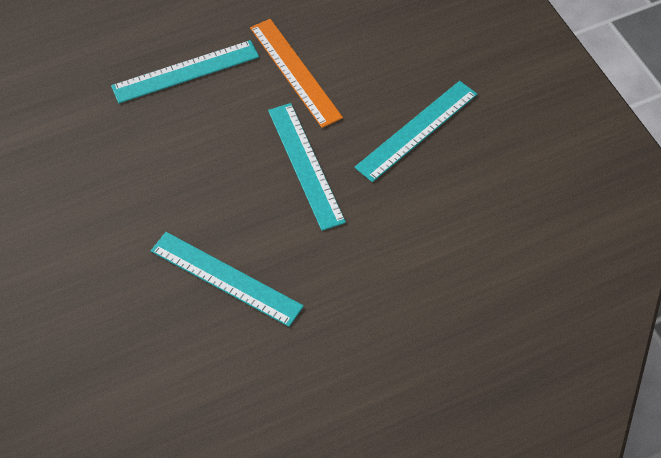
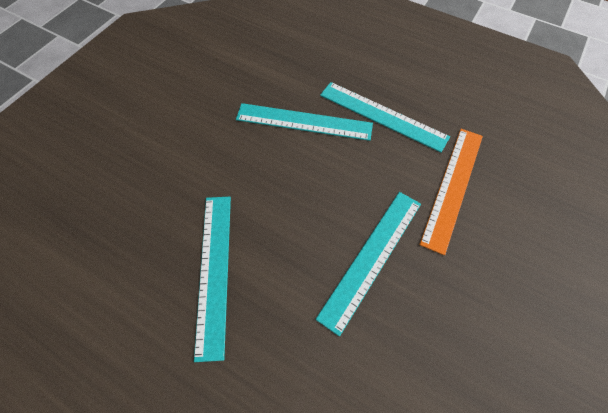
camera: 55 degrees right, 5 degrees up
turquoise ruler [354,81,477,182] -> turquoise ruler moved to [236,103,373,141]

